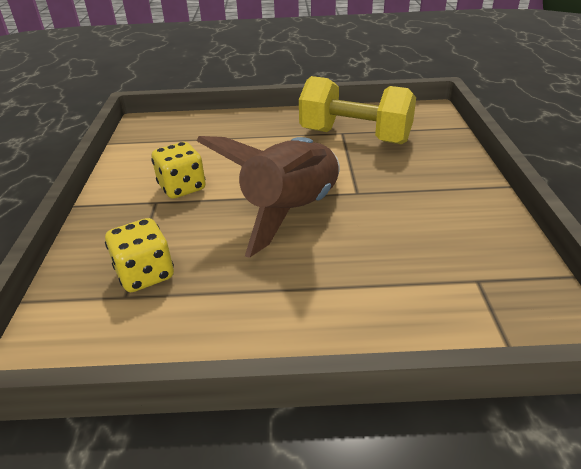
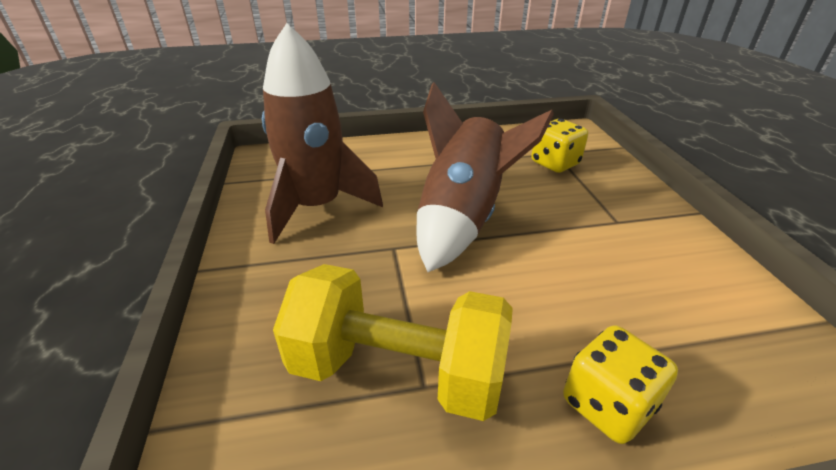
camera: 170 degrees right, 0 degrees up
yellow dice [151,142,206,199] -> yellow dice moved to [563,325,678,444]
none -> brown rocket [262,23,383,244]

